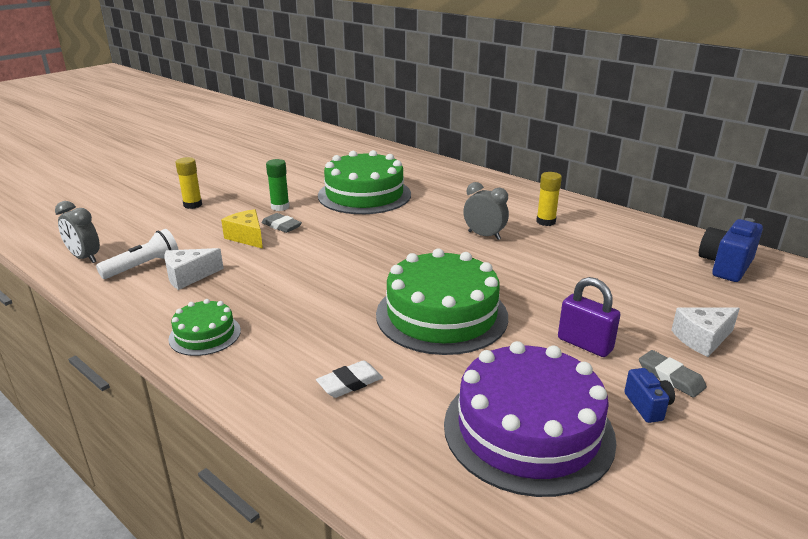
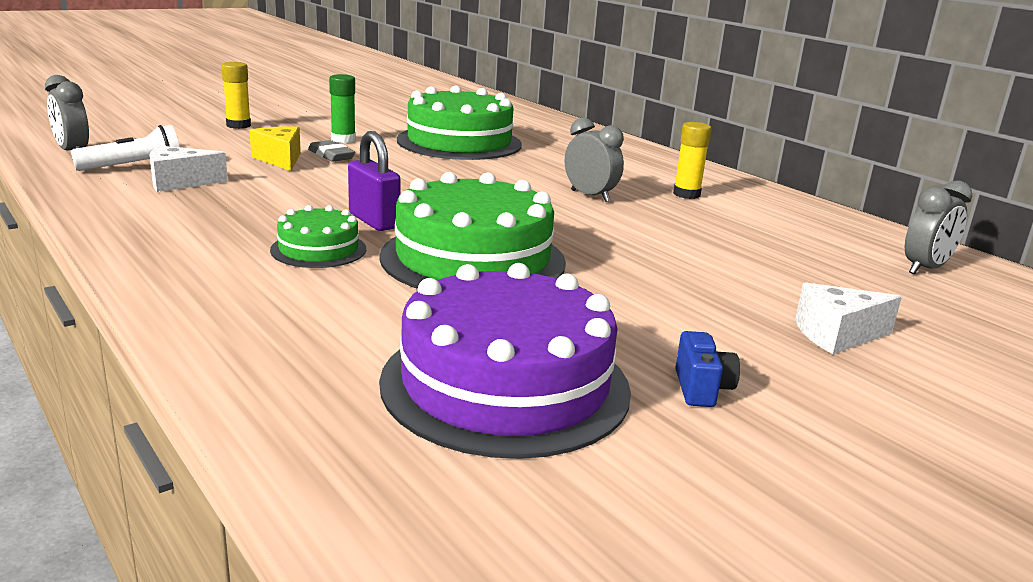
camera: 10 degrees right, 5 degrees down
green cake [168,299,241,356] -> green cake moved to [270,205,366,268]
white eraser [316,360,383,398] -> none
purple padlock [558,277,621,357] -> purple padlock moved to [348,131,401,231]
grey eraser [639,350,707,398] -> none
blue camera [699,218,763,282] -> grey clock [905,181,972,274]

